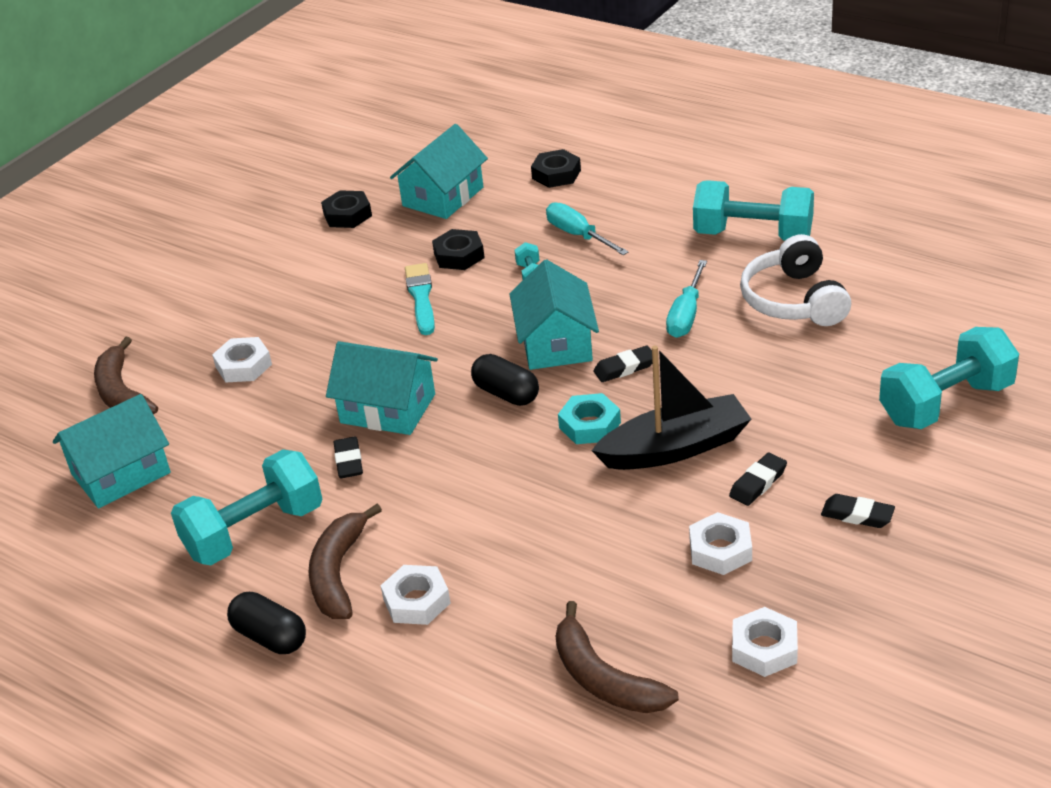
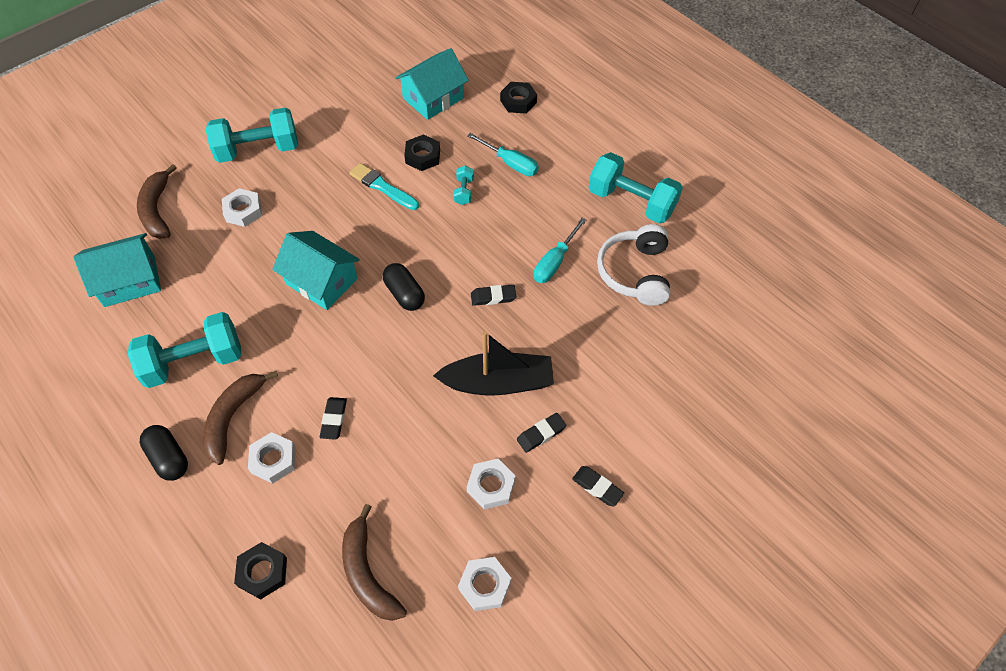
camera: 10 degrees right, 20 degrees up
black nut [321,190,372,228] -> black nut moved to [234,542,287,600]
black eraser [334,437,363,478] -> black eraser moved to [320,397,347,440]
turquoise brush [405,263,435,335] -> turquoise brush turned 60 degrees counterclockwise [349,163,419,210]
turquoise house [510,259,599,370] -> none
turquoise screwdriver [546,202,628,255] -> turquoise screwdriver turned 150 degrees clockwise [467,133,539,176]
turquoise nut [558,393,621,444] -> none
turquoise dumbbell [879,327,1019,429] -> turquoise dumbbell moved to [205,107,298,163]

